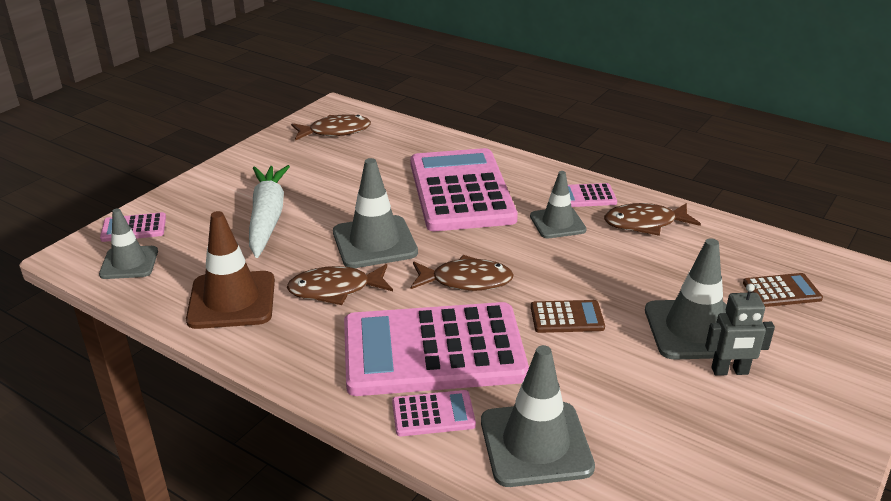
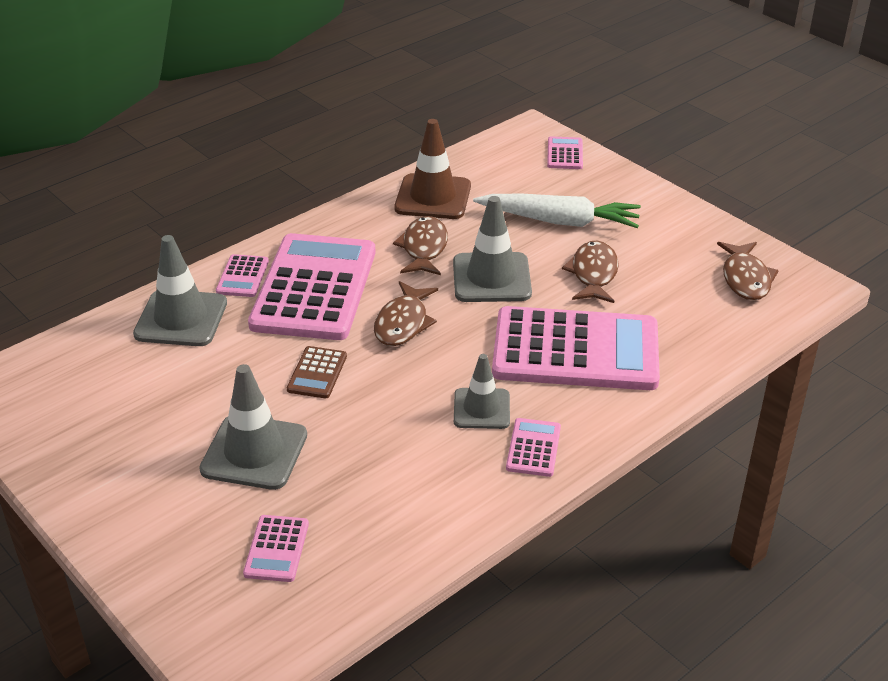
camera: 105 degrees right, 5 degrees up
grey traffic cone [99,208,158,279] -> none
brown fish [604,203,701,236] -> brown fish moved to [562,241,619,303]
grey robot [705,284,775,376] -> none
brown calculator [743,273,823,307] -> pink calculator [243,515,309,582]

